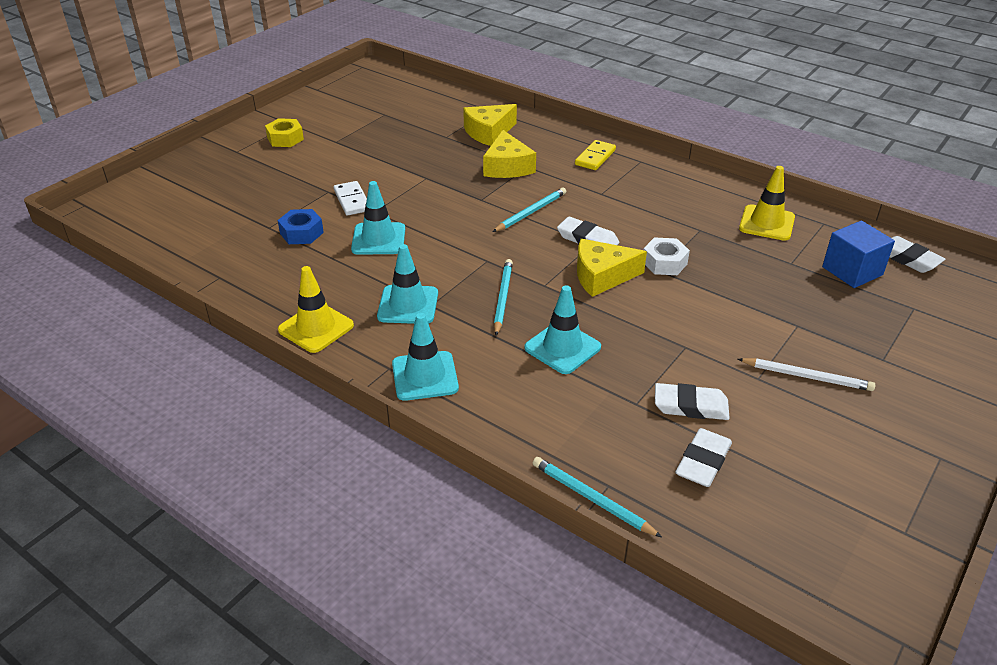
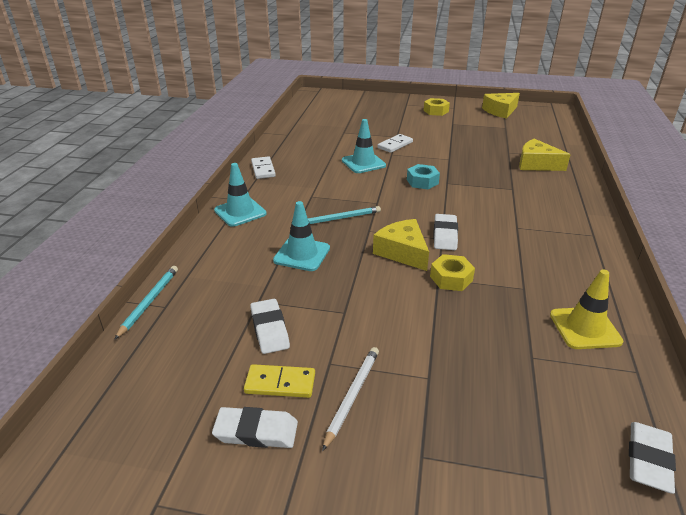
camera: 65 degrees right, 5 degrees down
blue nut [278,209,324,244] -> none
yellow traffic cone [278,266,354,353] -> white domino [251,156,276,179]
turquoise traffic cone [377,244,438,324] -> none
yellow cheese [483,130,536,178] -> yellow cheese moved to [482,93,520,119]
turquoise pencil [493,188,566,232] -> none
yellow domino [575,140,616,170] -> yellow domino moved to [244,364,315,398]
white nut [644,237,690,275] -> yellow nut [430,254,475,291]
white eraser [675,428,732,487] -> white eraser moved to [212,407,298,448]
white pencil [738,358,875,391] -> white pencil turned 150 degrees counterclockwise [322,347,379,451]
blue cube [822,221,895,288] -> none
none -> turquoise nut [407,164,440,189]

